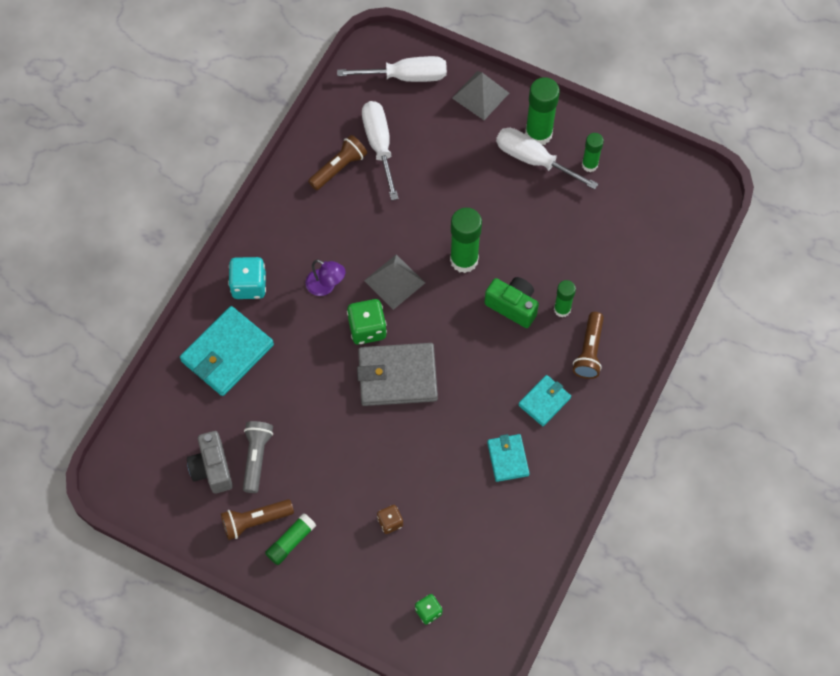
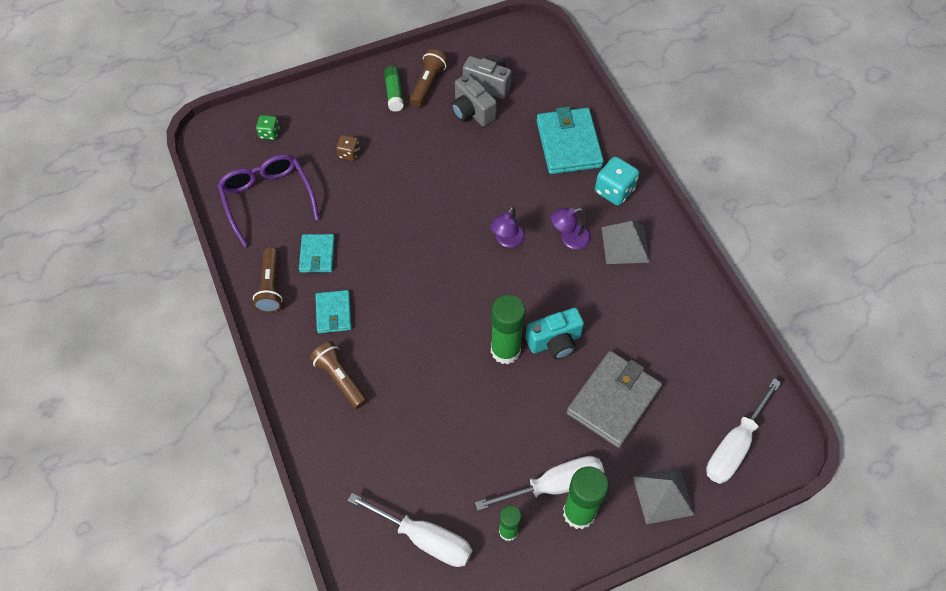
camera: 130 degrees right, 5 degrees down
grey flashlight [243,421,273,493] -> grey camera [451,74,497,127]
brown flashlight [308,135,367,190] -> brown flashlight moved to [253,247,283,313]
green dice [347,299,387,345] -> purple lamp [491,207,525,248]
grey wallet [357,343,438,406] -> grey wallet moved to [567,351,662,448]
white screwdriver [362,101,399,201] -> white screwdriver moved to [347,493,472,567]
grey pyramid [364,254,425,310] -> grey pyramid moved to [601,221,650,264]
green camera [484,277,539,328] -> none
turquoise wallet [487,434,529,482] -> turquoise wallet turned 60 degrees clockwise [299,234,335,273]
green glue stick [554,280,576,317] -> none
none -> purple glasses [217,154,320,247]
none -> turquoise camera [525,308,584,359]

